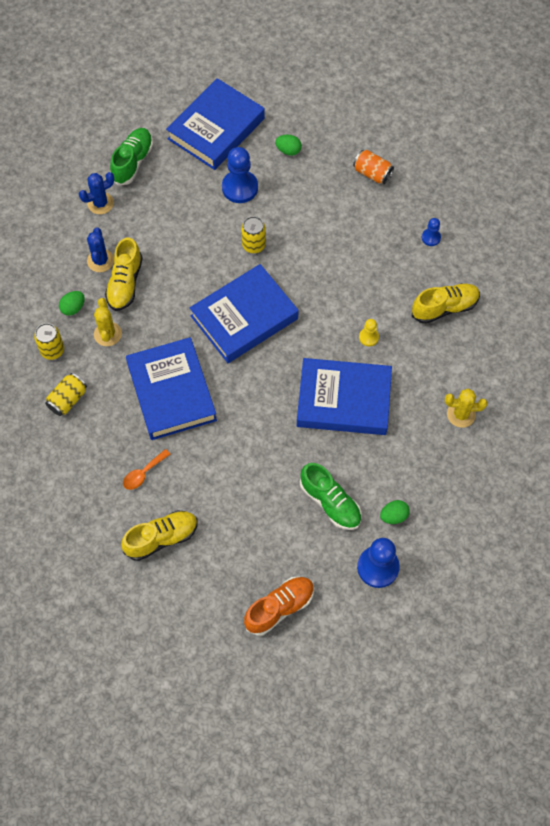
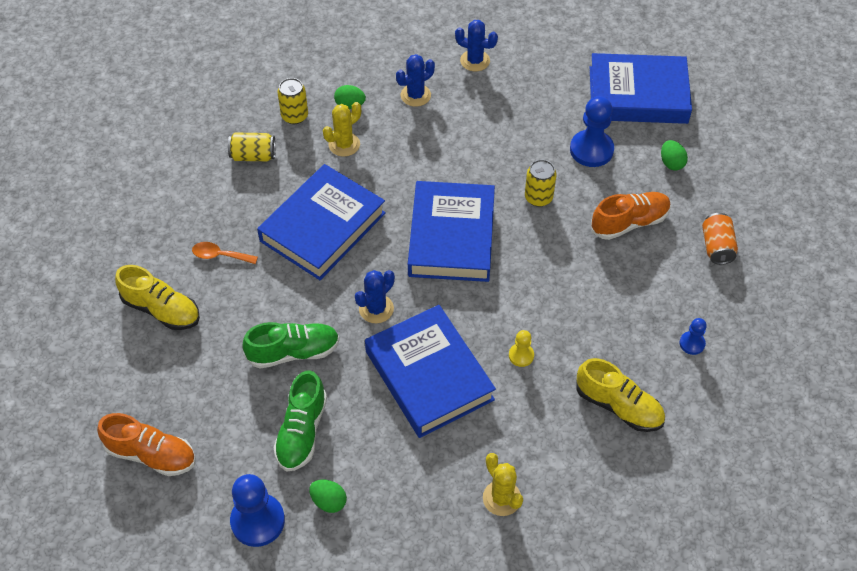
camera: 55 degrees right, 10 degrees down
yellow shoe [105,237,143,311] -> none
green shoe [110,128,153,185] -> green shoe moved to [242,322,340,369]
blue book [190,264,298,363] -> blue book turned 75 degrees clockwise [408,181,495,282]
none -> blue cactus [355,270,395,323]
none -> orange shoe [591,192,671,240]

